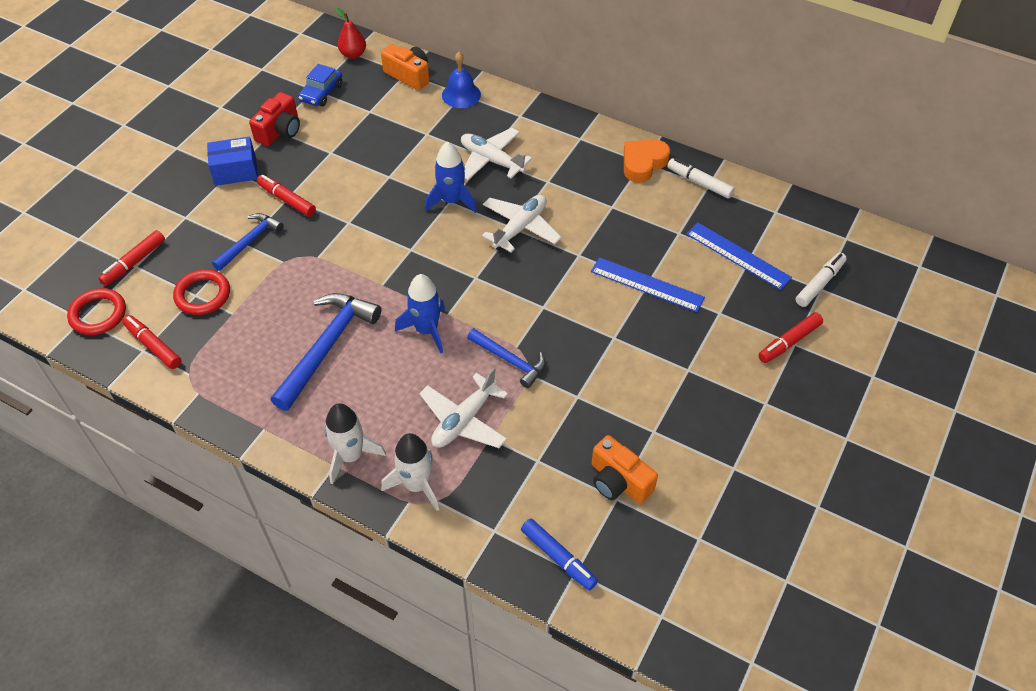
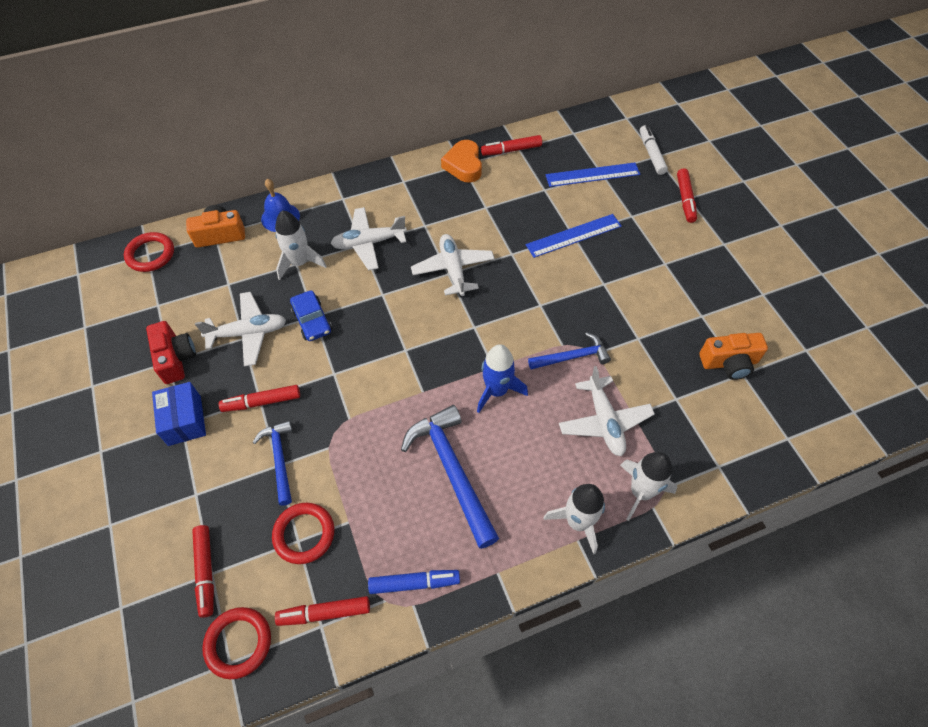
camera: 50 degrees left, 5 degrees up
blue box [207,137,258,186] -> blue box turned 45 degrees counterclockwise [152,382,206,446]
blue car [298,64,342,106] -> blue car moved to [290,290,332,341]
red pear [336,8,366,59] -> red ring [124,232,174,272]
blue rocket [425,142,477,213] -> none
blue marker [521,518,598,590] -> blue marker moved to [368,570,460,594]
white marker [667,158,735,199] -> red marker [481,135,542,156]
none -> white plane [195,292,286,367]
none -> white rocket [275,210,327,280]

